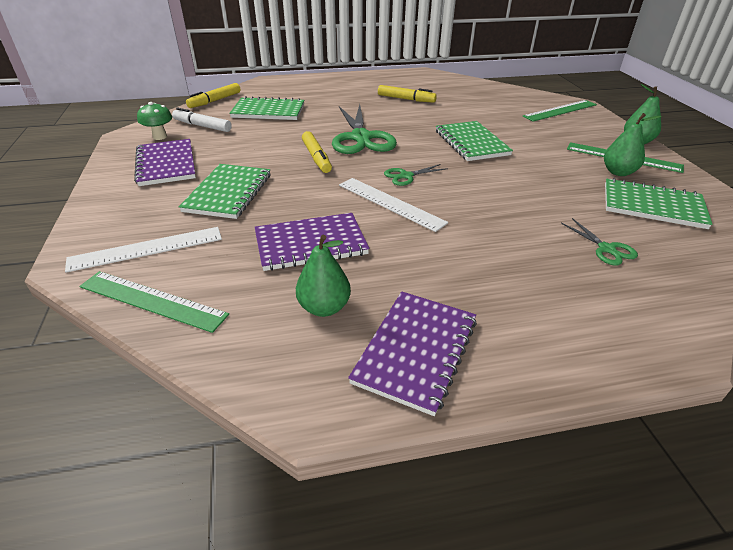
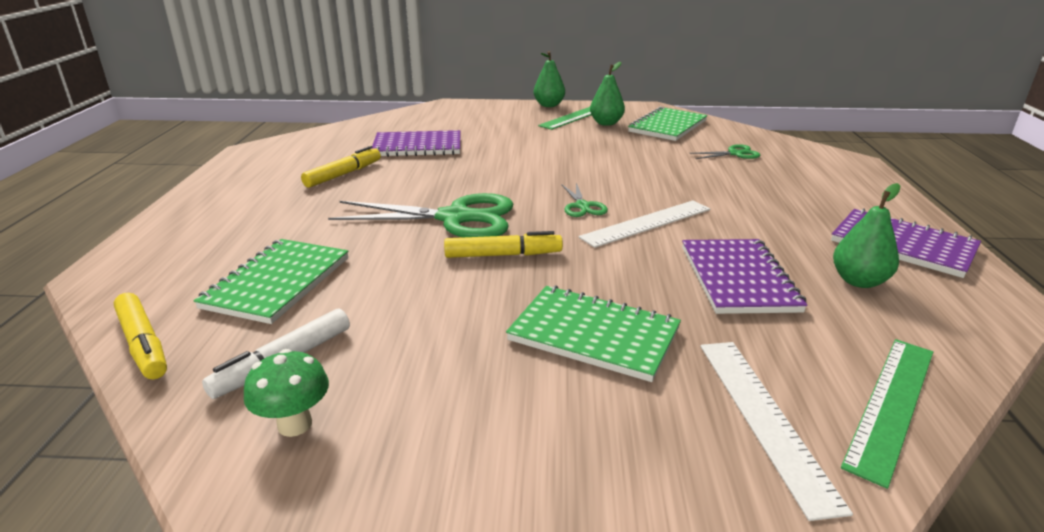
camera: 75 degrees left, 10 degrees down
purple notebook [134,139,196,186] -> purple notebook moved to [371,130,460,157]
green notebook [436,121,513,161] -> none
green ruler [522,100,597,122] -> none

